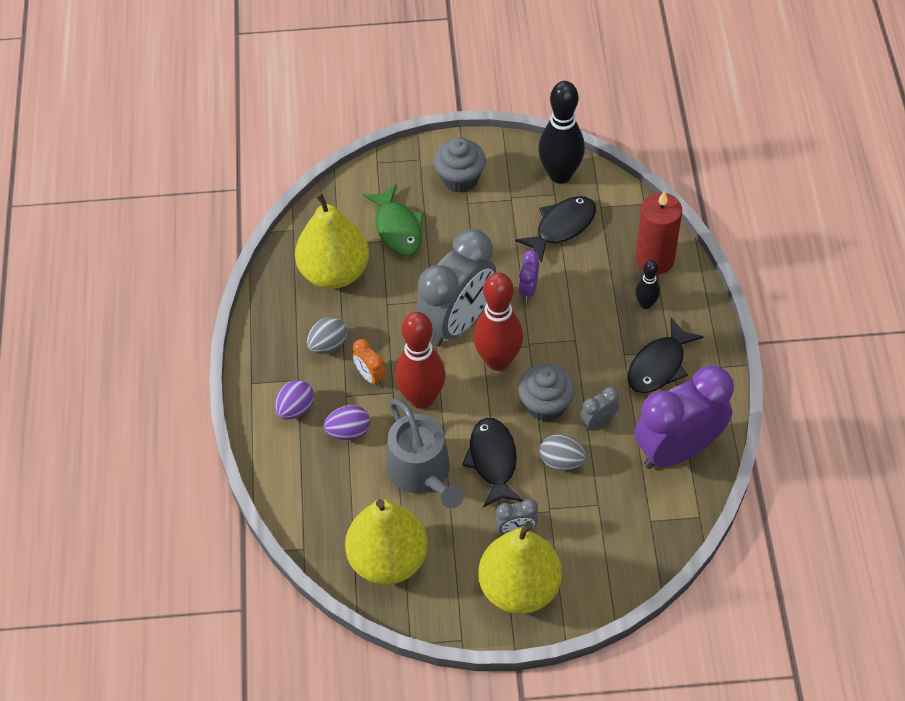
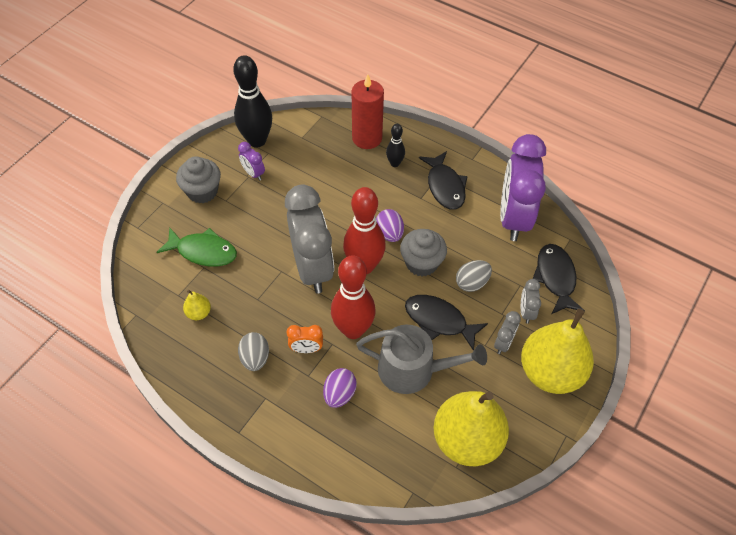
camera: 55 degrees left, 0 degrees up
purple egg [275,380,314,420] -> purple egg moved to [376,209,404,242]
yellow pear [295,192,369,289] -> yellow pear [183,290,211,320], size x0.41
black fish [515,196,596,263] -> black fish moved to [533,244,585,314]
purple clock [519,250,539,301] -> purple clock moved to [238,142,265,181]
grey clock [580,387,620,430] -> grey clock moved to [521,279,541,324]

